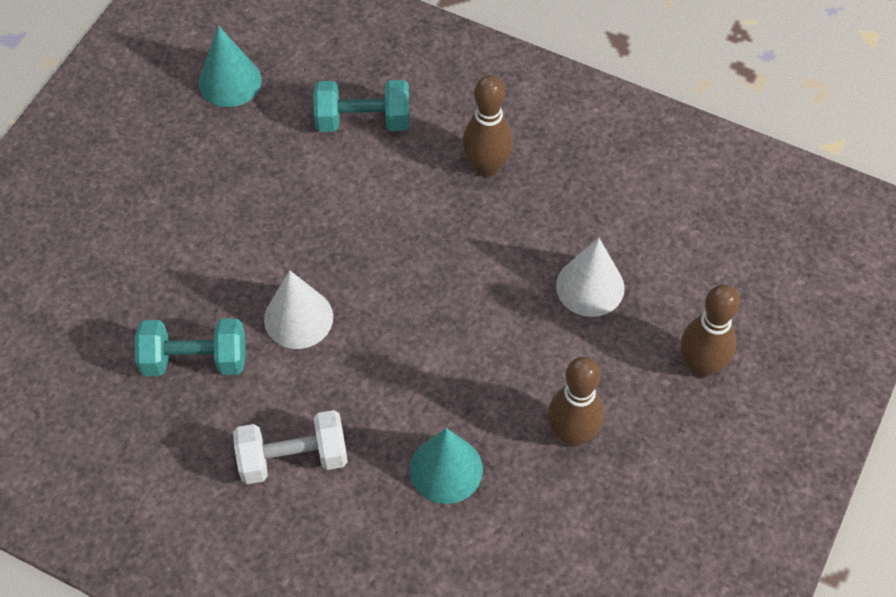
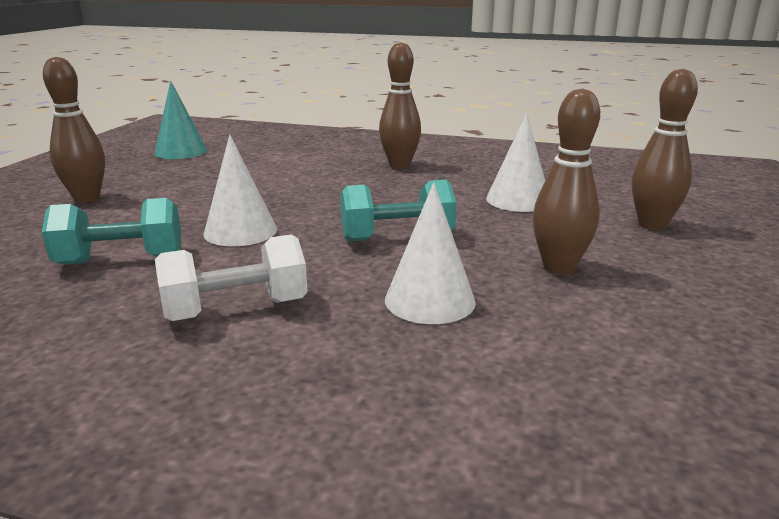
camera: 10 degrees left, 35 degrees down
turquoise dumbbell [313,80,409,132] -> turquoise dumbbell moved to [340,180,456,241]
turquoise cone [410,428,483,504] -> white cone [385,183,476,324]
none -> brown bowling pin [43,57,105,202]

